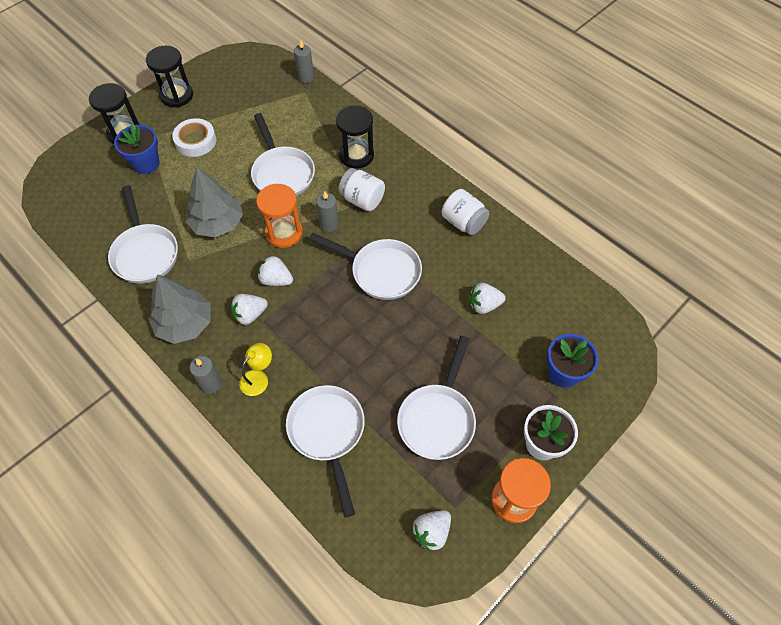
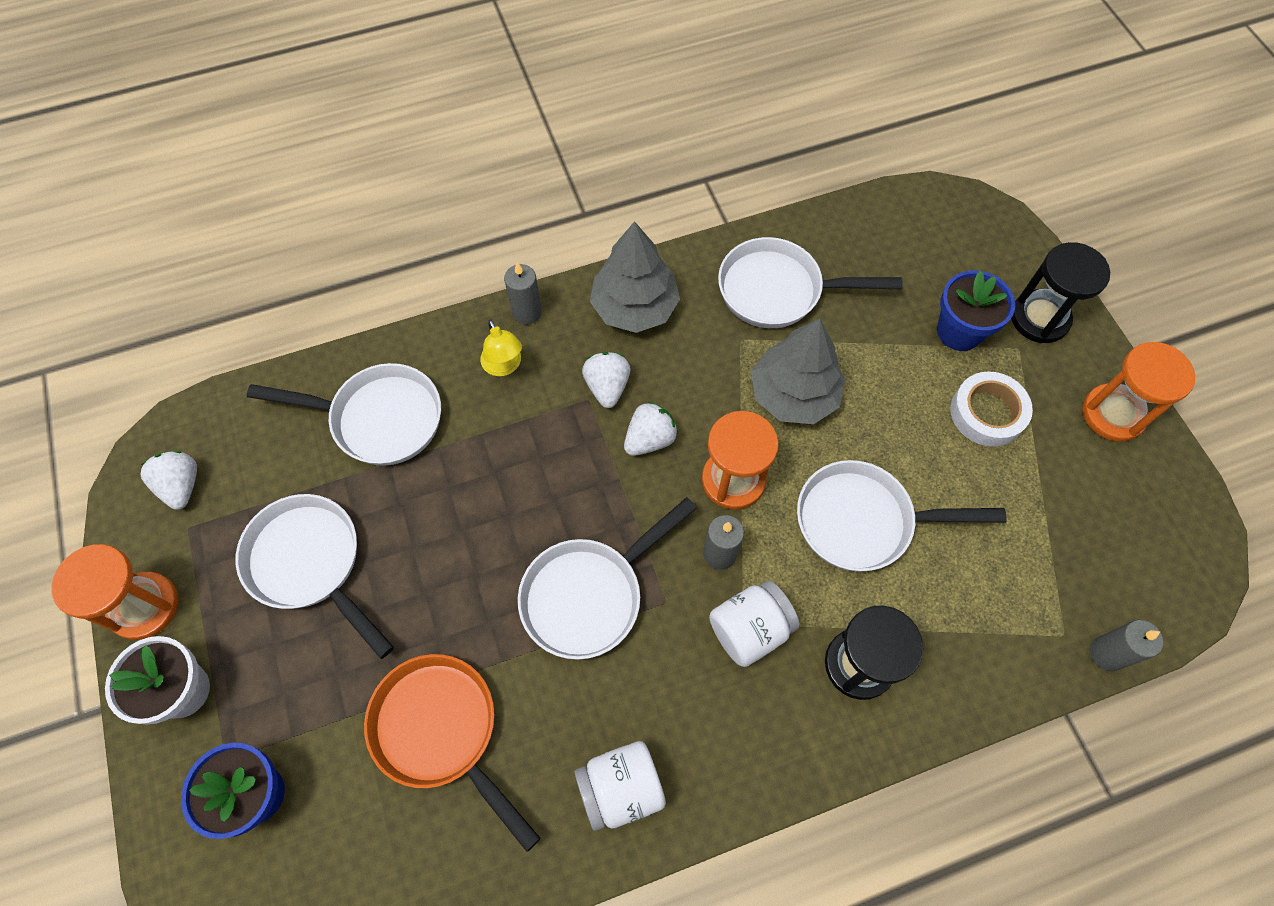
camera: 115 degrees right, 5 degrees up
black hourglass [146,46,193,107] -> orange hourglass [1082,342,1195,442]
white strawberry [470,283,506,314] -> orange pan [364,654,541,852]

